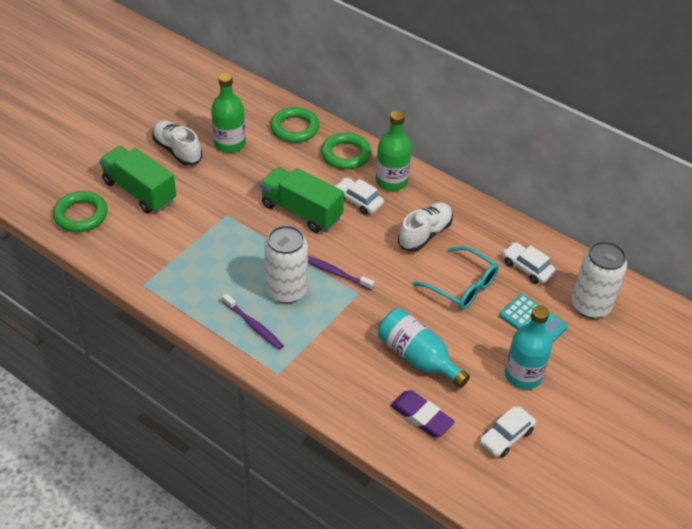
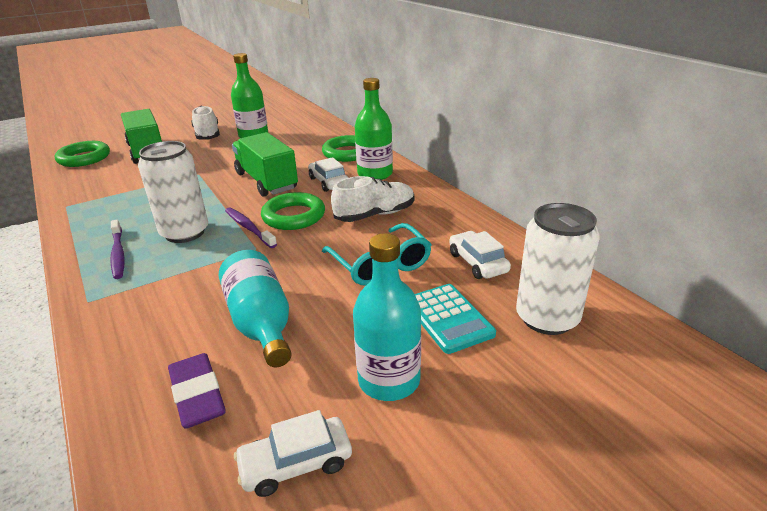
camera: 25 degrees right, 15 degrees down
green ring [270,107,319,143] -> green ring moved to [261,192,325,230]

